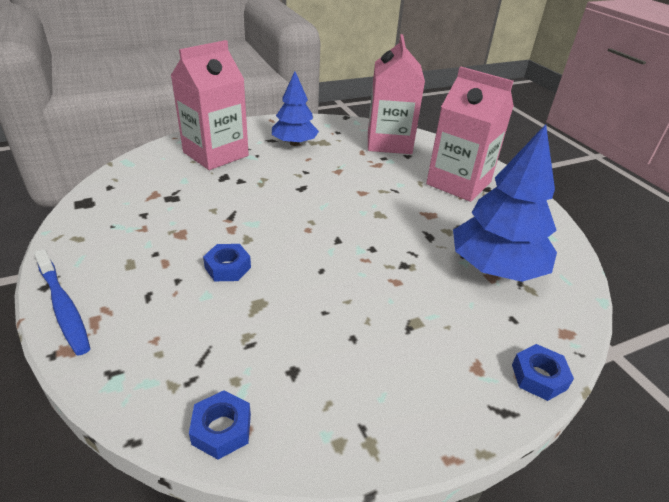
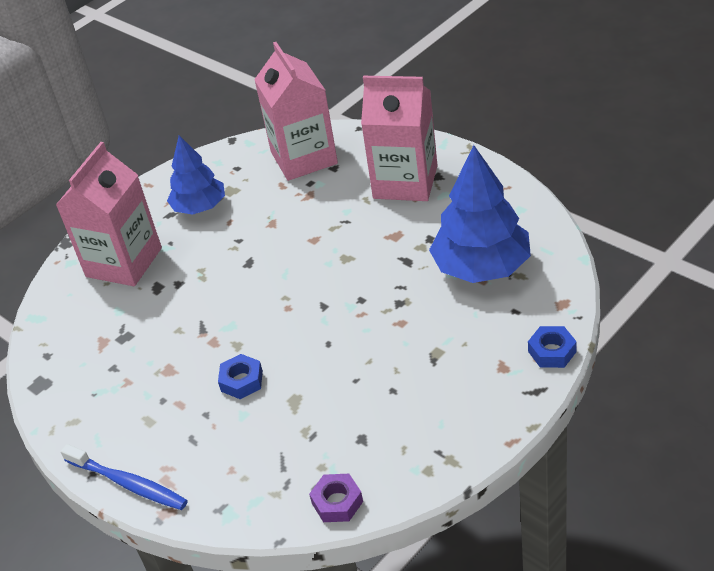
camera: 15 degrees left, 5 degrees up
blue nut [189,390,251,460] -> purple nut [309,474,363,522]

